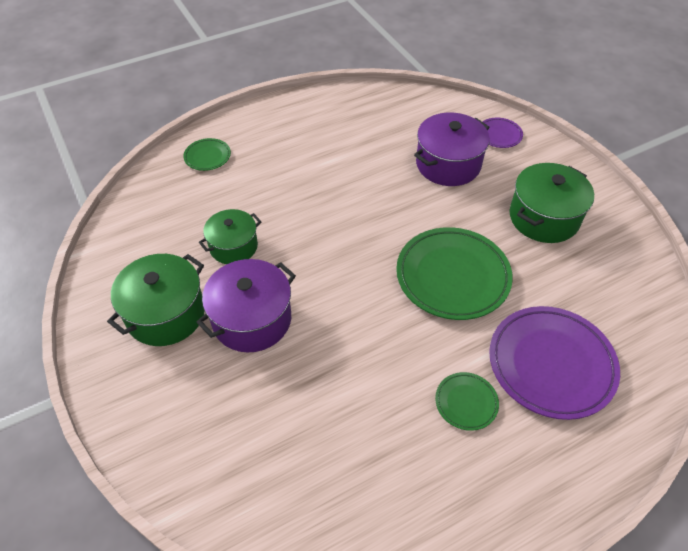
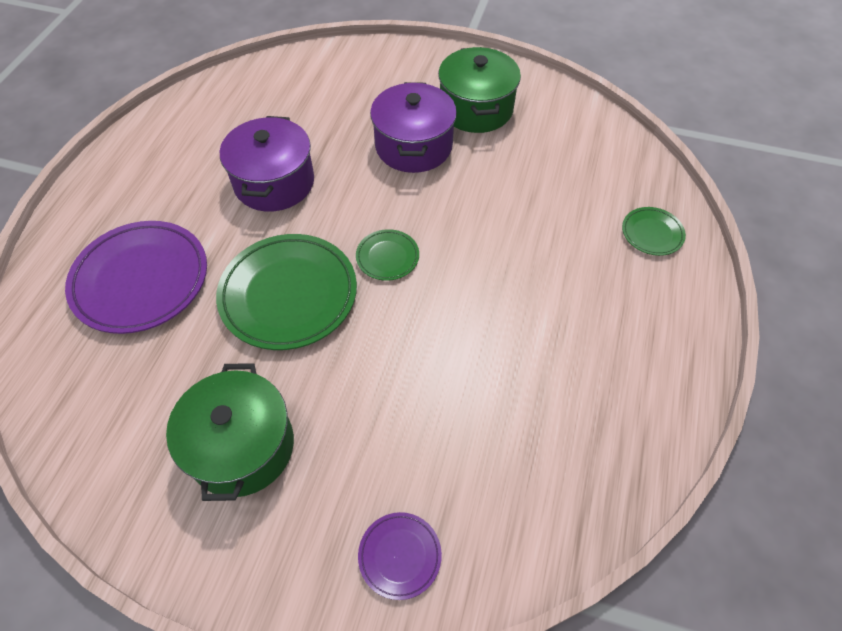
camera: 135 degrees right, 5 degrees up
green pot [199,209,261,264] -> none
purple pot [414,113,490,186] -> purple pot moved to [220,116,314,211]
green plate [435,372,499,431] -> green plate moved to [356,229,419,281]

